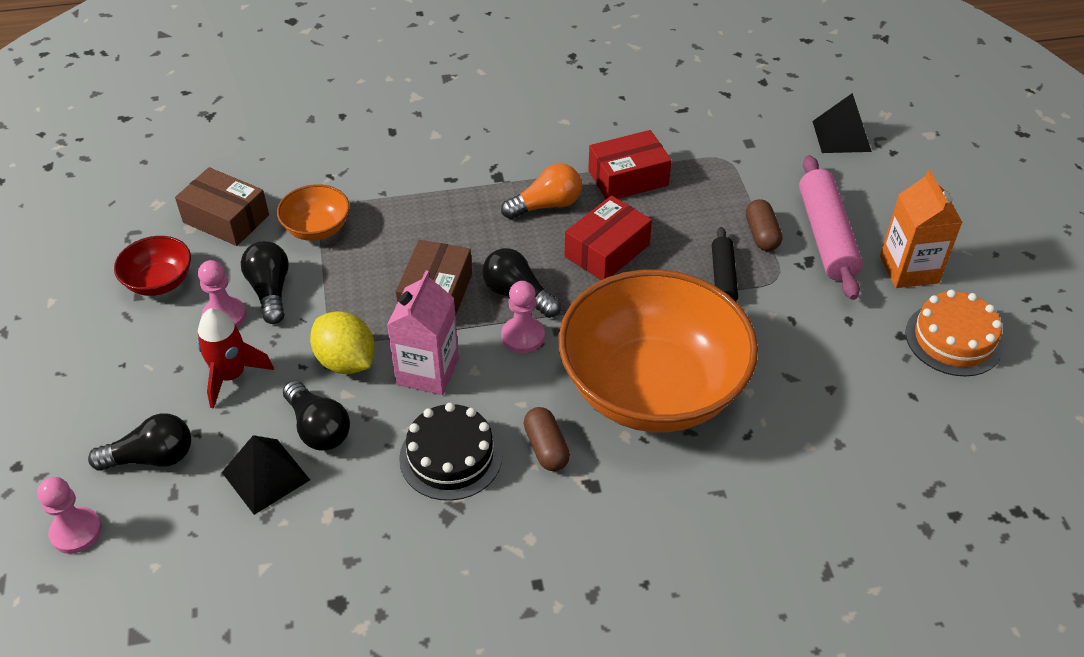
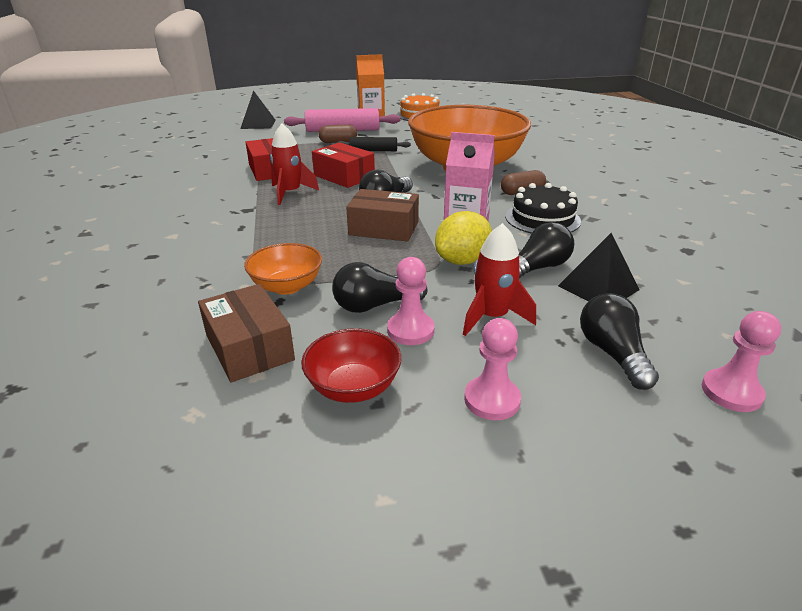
camera: 90 degrees left, 15 degrees down
brown box [175,167,269,246] -> brown box turned 60 degrees counterclockwise [198,284,295,383]
orange light bulb [501,163,582,219] -> red rocket [270,124,319,205]
pink pawn [501,281,545,353] -> pink pawn moved to [464,318,521,420]

